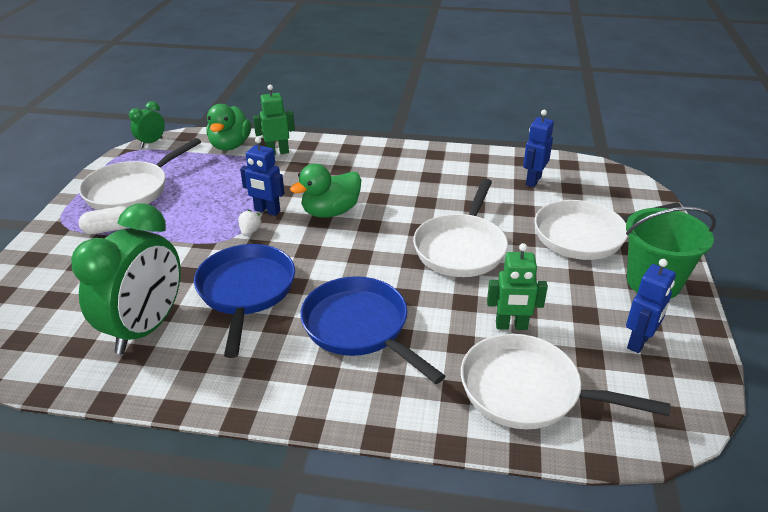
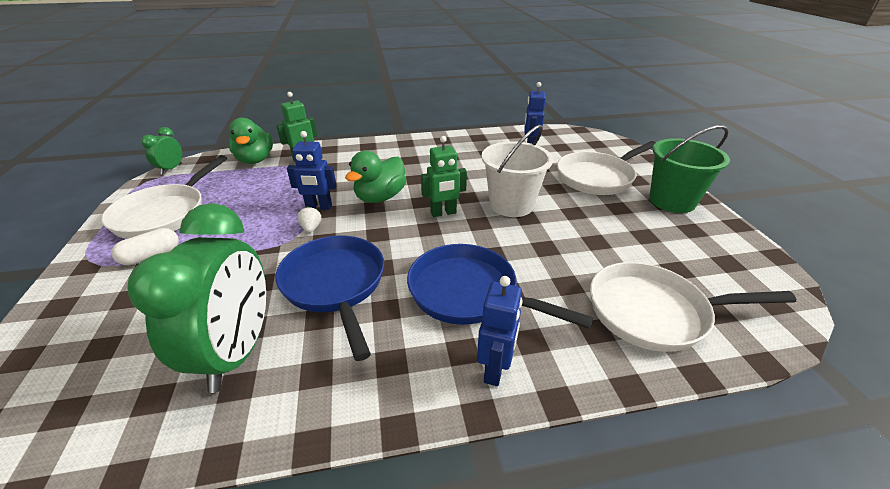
camera: 20 degrees left, 0 degrees up
white pan [413,179,508,277] -> white bucket [481,125,553,217]
green robot [487,243,548,330] -> green robot moved to [421,136,467,217]
blue robot [626,259,676,353] -> blue robot moved to [477,276,523,386]

